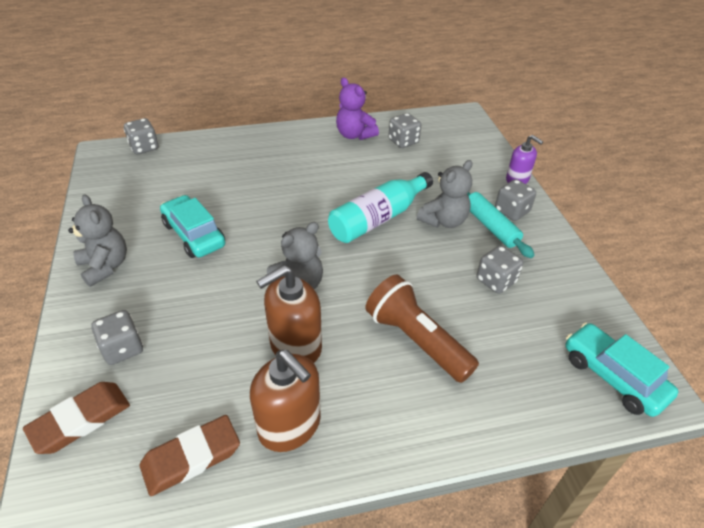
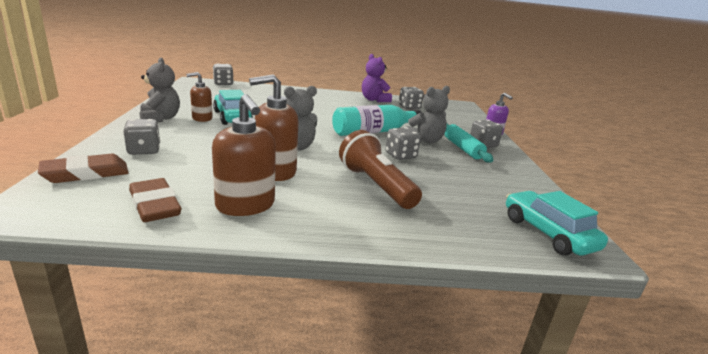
camera: 10 degrees right, 20 degrees down
brown eraser [140,415,240,496] -> brown eraser turned 75 degrees clockwise [129,178,182,222]
grey dice [477,245,523,294] -> grey dice moved to [385,127,421,160]
none -> brown soap dispenser [186,72,213,122]

